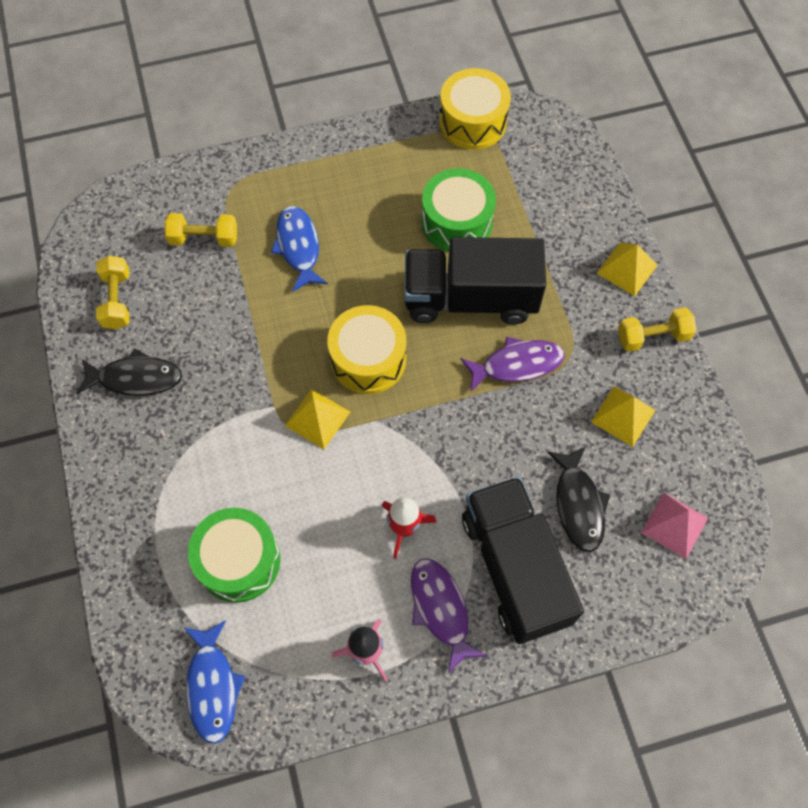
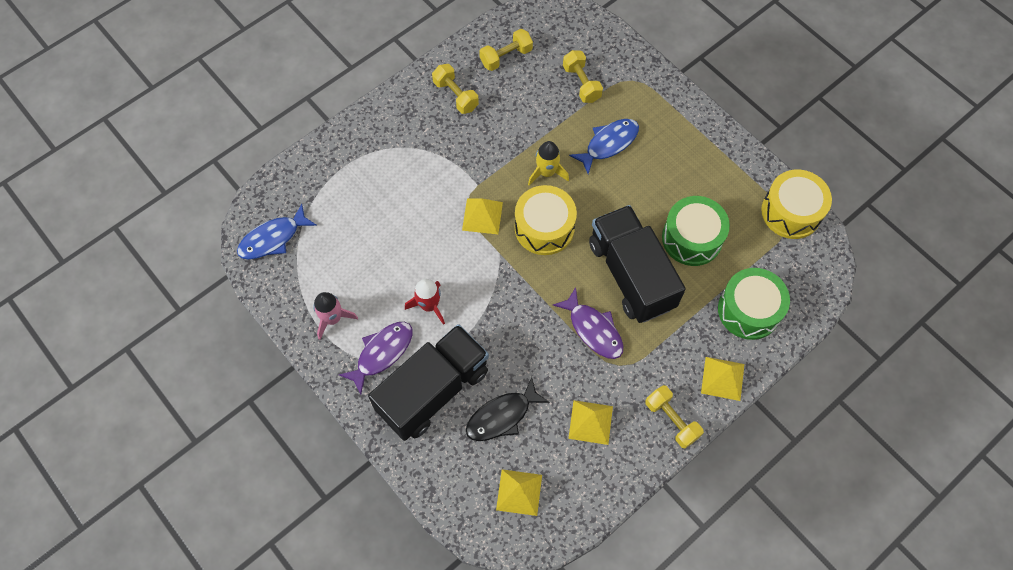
camera: 65 degrees right, 0 degrees up
black fish [76,348,182,396] -> yellow dumbbell [432,64,479,114]
green drum [188,508,280,603] -> green drum moved to [718,268,790,340]
pink pyramid [641,493,708,559] -> yellow pyramid [496,469,542,516]
none -> yellow rocket [528,141,569,186]

